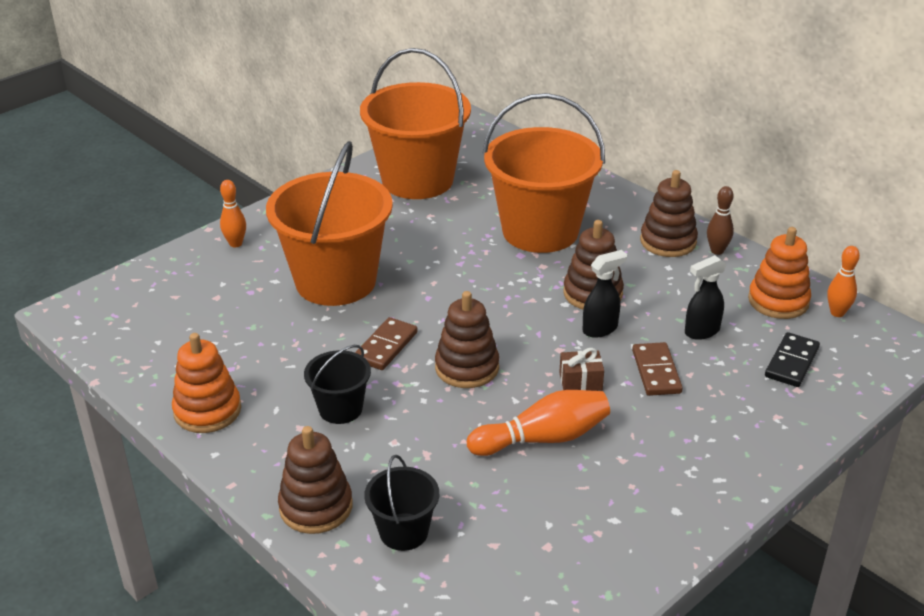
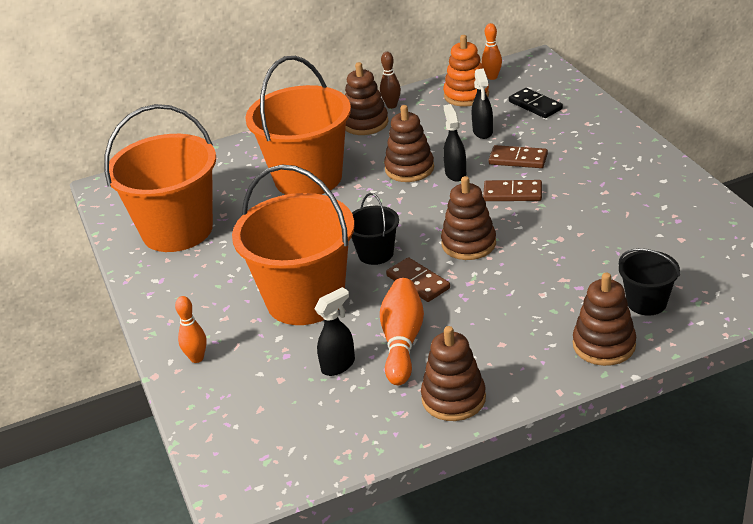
camera: 65 degrees left, 0 degrees up
orange stacking toy [172,333,241,433] -> brown stacking toy [421,326,486,421]
black bucket [304,345,371,424] -> black bucket moved to [351,193,399,265]
orange bowling pin [467,390,610,456] -> orange bowling pin moved to [380,278,424,385]
brown gift [559,348,604,391] -> brown domino [483,180,542,201]
none -> black spray bottle [315,287,355,376]

